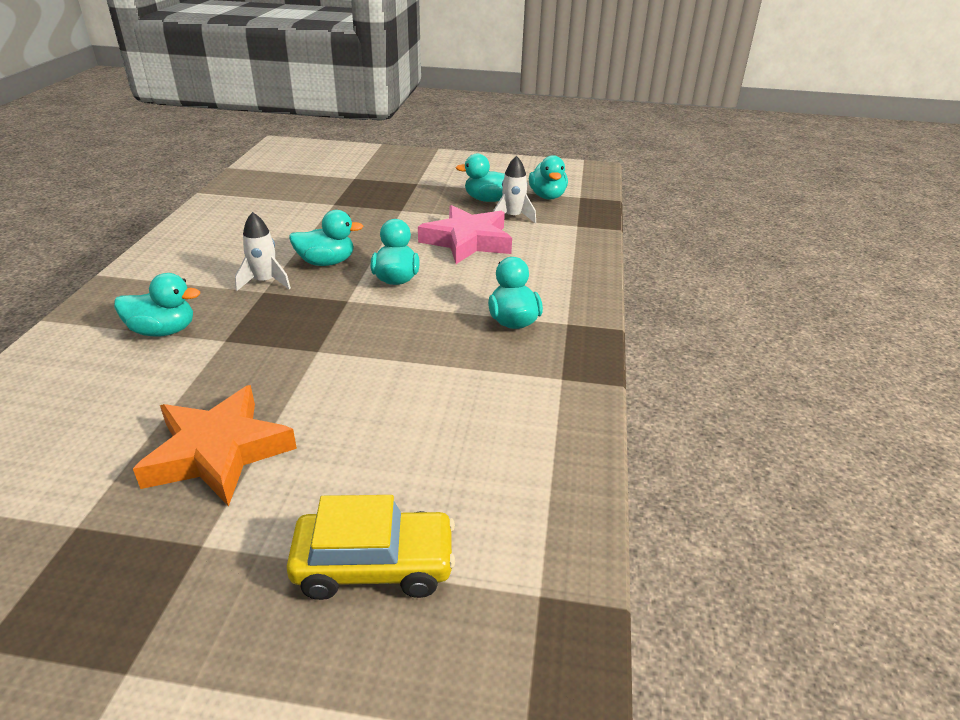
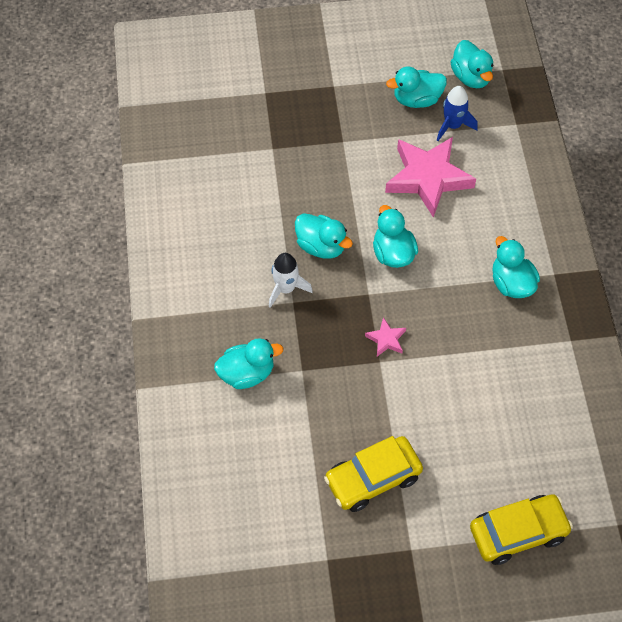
camera: 15 degrees left, 25 degrees up
orange star [133,385,297,507] -> yellow car [324,436,423,512]
turquoise duck [289,210,363,266] -> turquoise duck turned 60 degrees clockwise [295,213,353,259]
white rocket [493,156,536,224] -> blue rocket [437,86,478,141]
none -> pink star [365,317,406,356]

